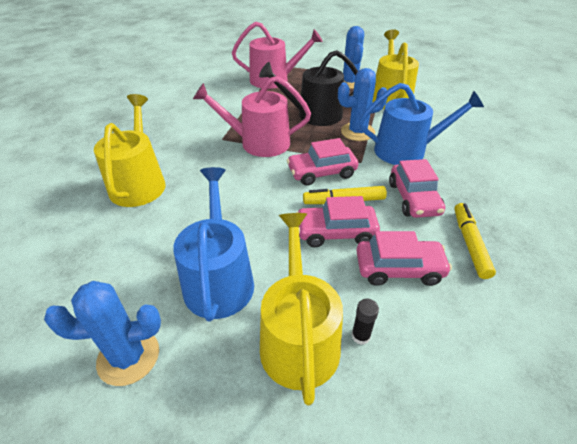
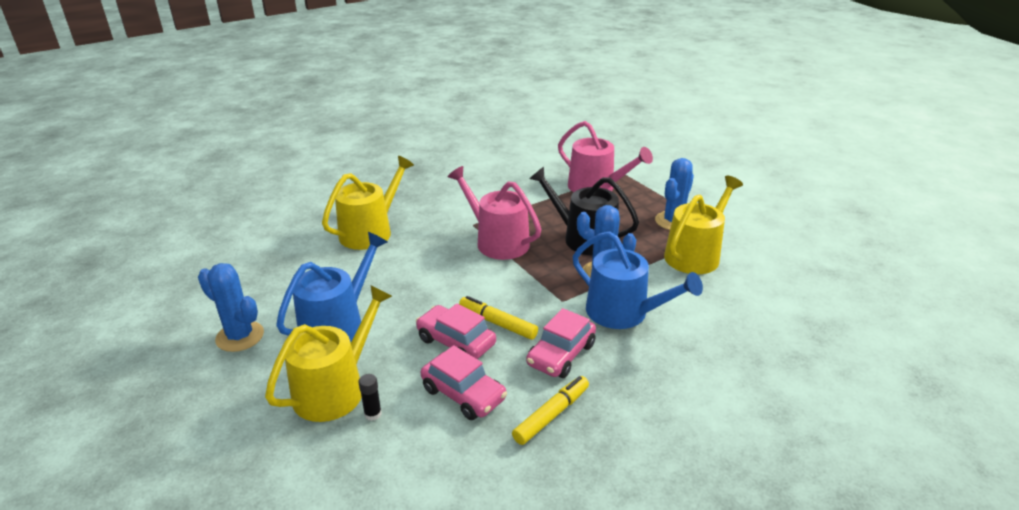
camera: 40 degrees right, 10 degrees down
pink car [287,138,358,186] -> none

